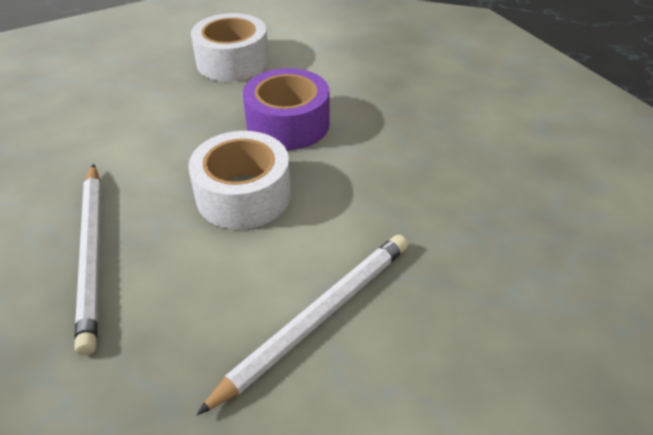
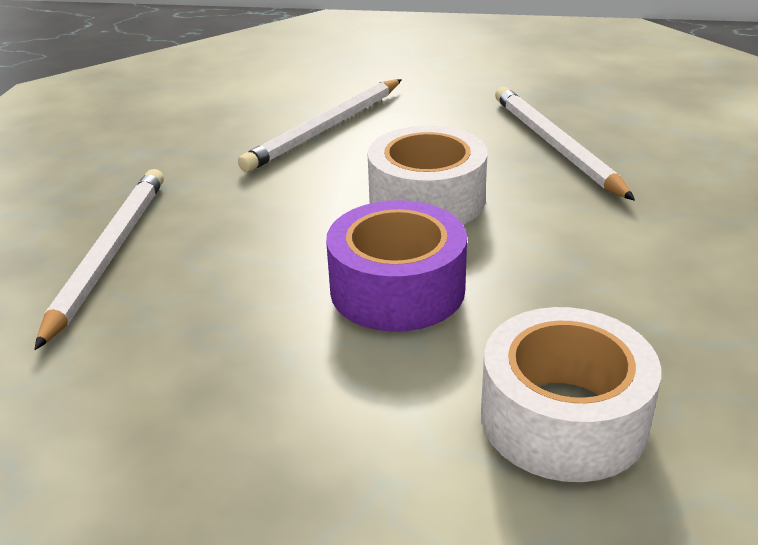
camera: 175 degrees right, 10 degrees down
none -> white pencil [34,169,164,350]

